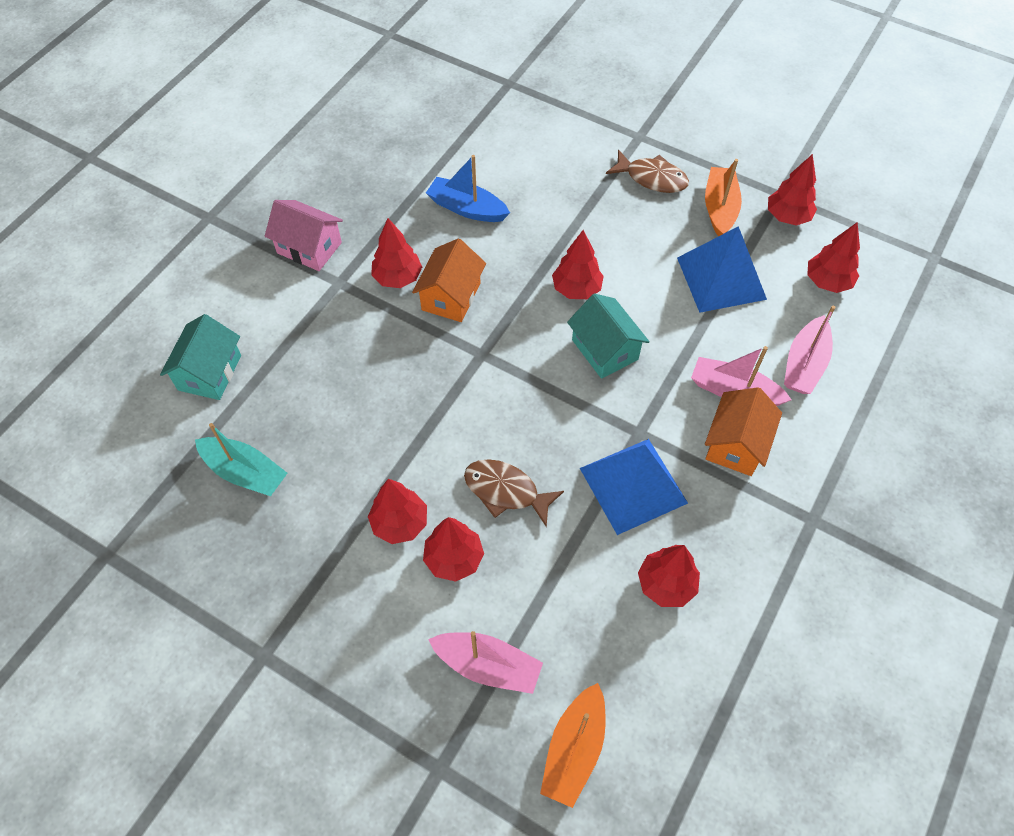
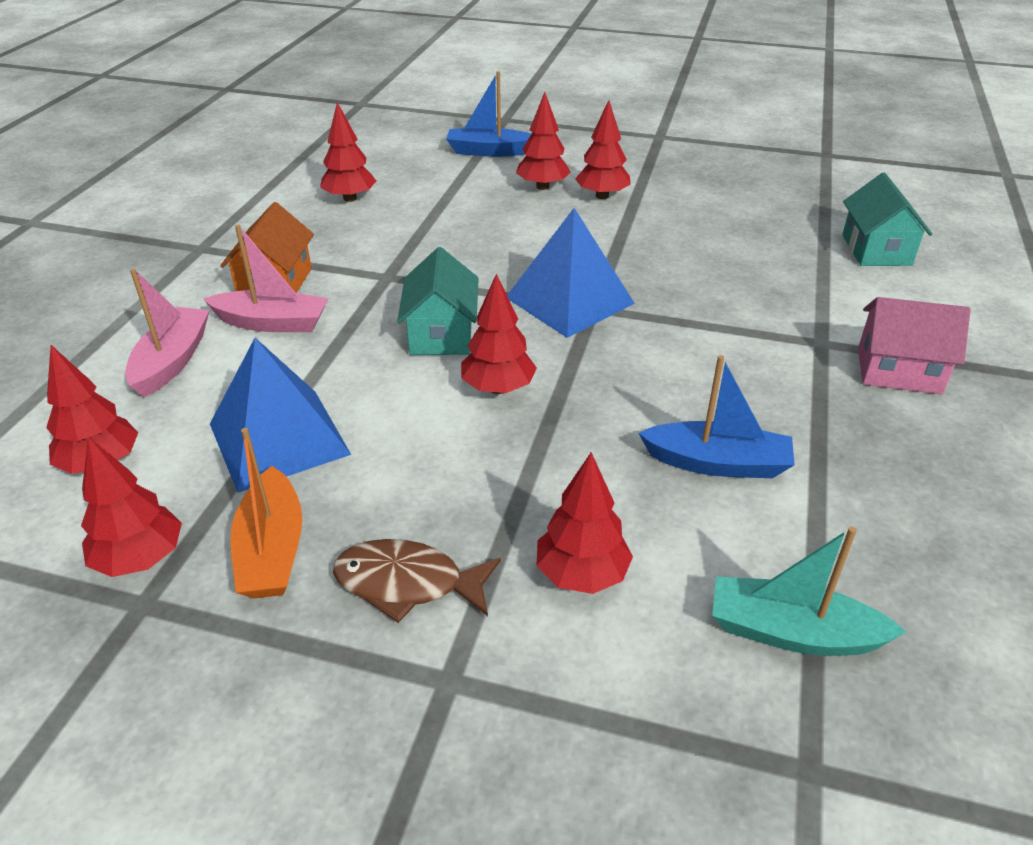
camera: 165 degrees right, 20 degrees down
turquoise boat [195,423,288,496] -> turquoise boat moved to [712,527,907,656]
red tree [371,218,422,288] -> red tree moved to [536,452,633,594]
orange house [412,238,486,322] -> none
pink boat [428,631,543,694] -> blue boat [446,71,531,157]
brown fish [464,459,564,527] -> none
orange boat [540,683,605,808] -> none
turquoise house [567,293,650,379] -> turquoise house turned 45 degrees clockwise [397,247,479,355]
blue pyramid [580,439,688,535] -> blue pyramid moved to [507,208,635,338]

